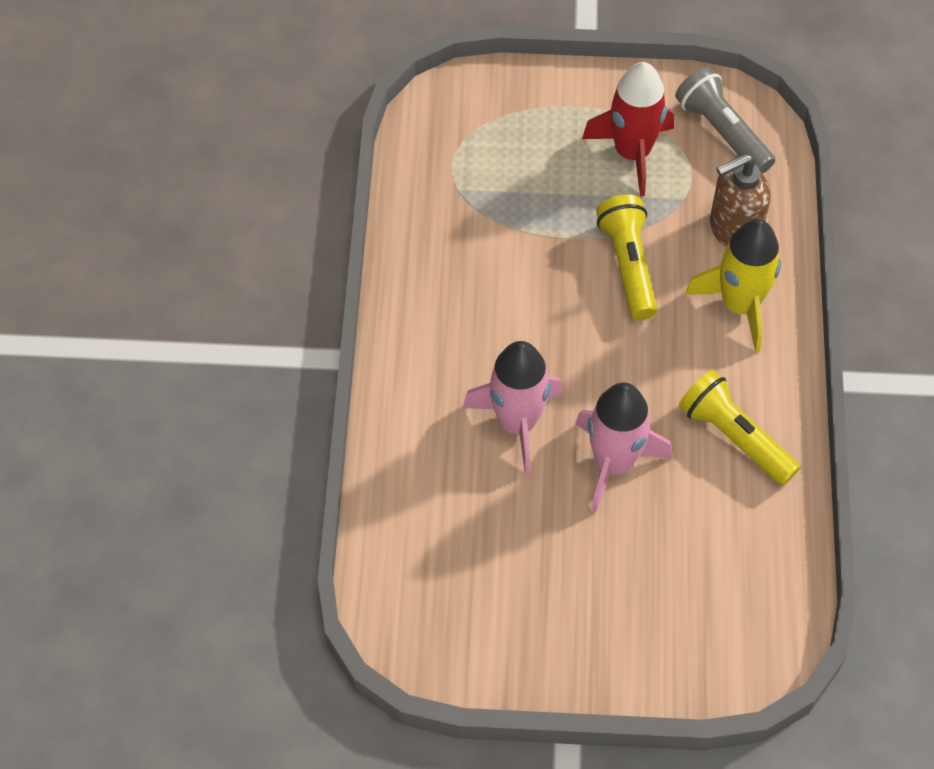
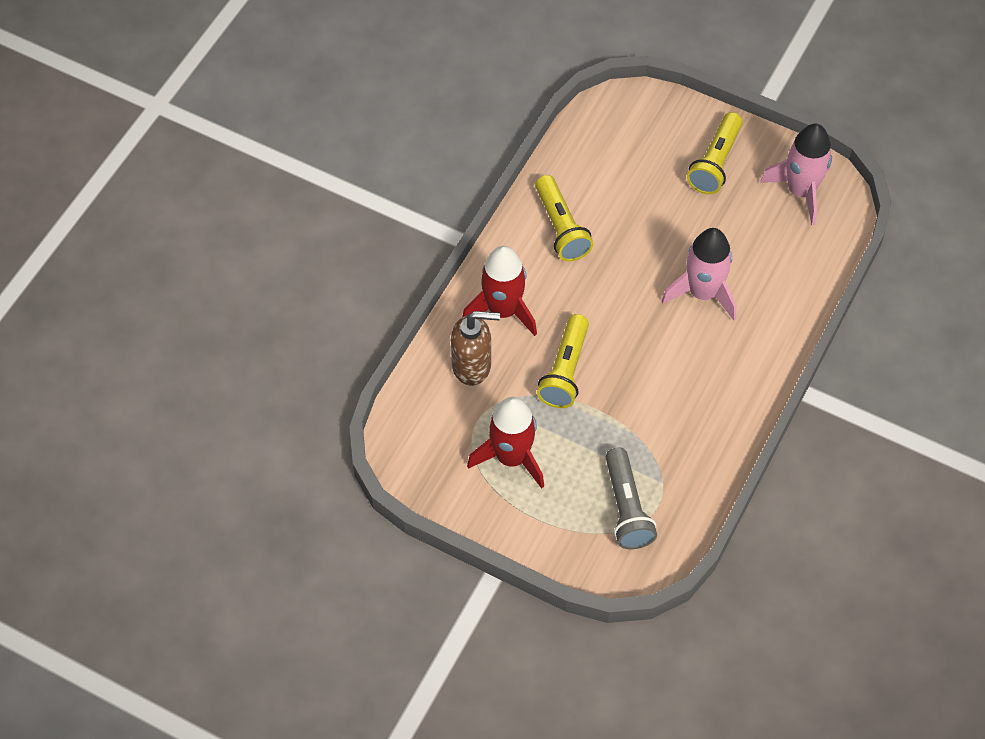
camera: 155 degrees left, 0 degrees up
pink rocket [575,382,672,513] -> pink rocket moved to [760,124,832,226]
grey flashlight [675,67,775,174] -> grey flashlight moved to [606,448,657,549]
yellow rocket [685,219,781,353] -> red rocket [462,246,537,336]
none -> yellow flashlight [687,112,743,194]

